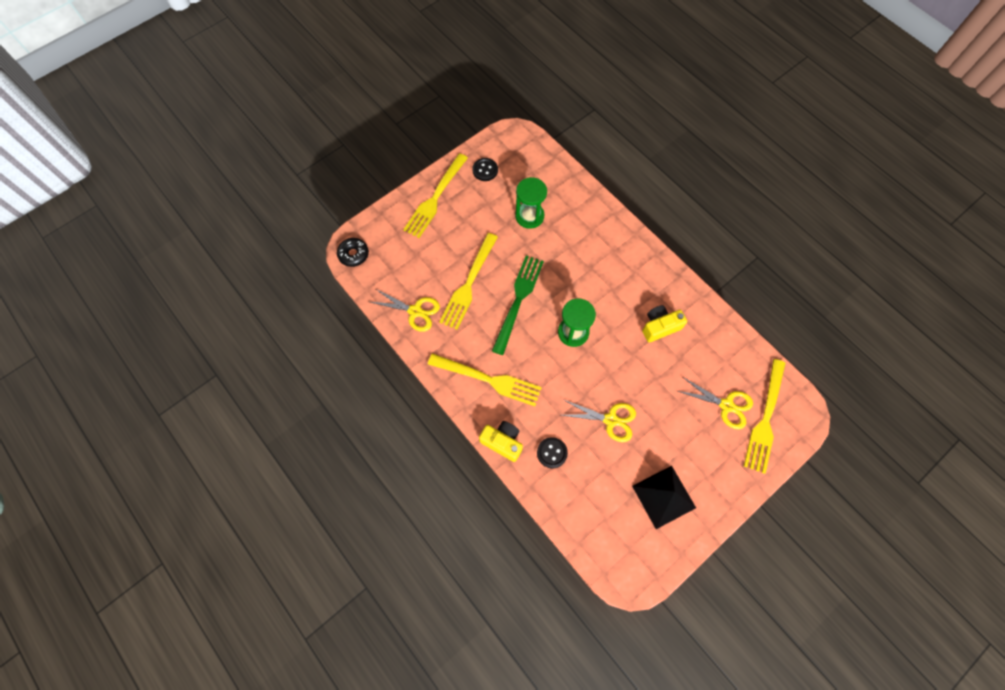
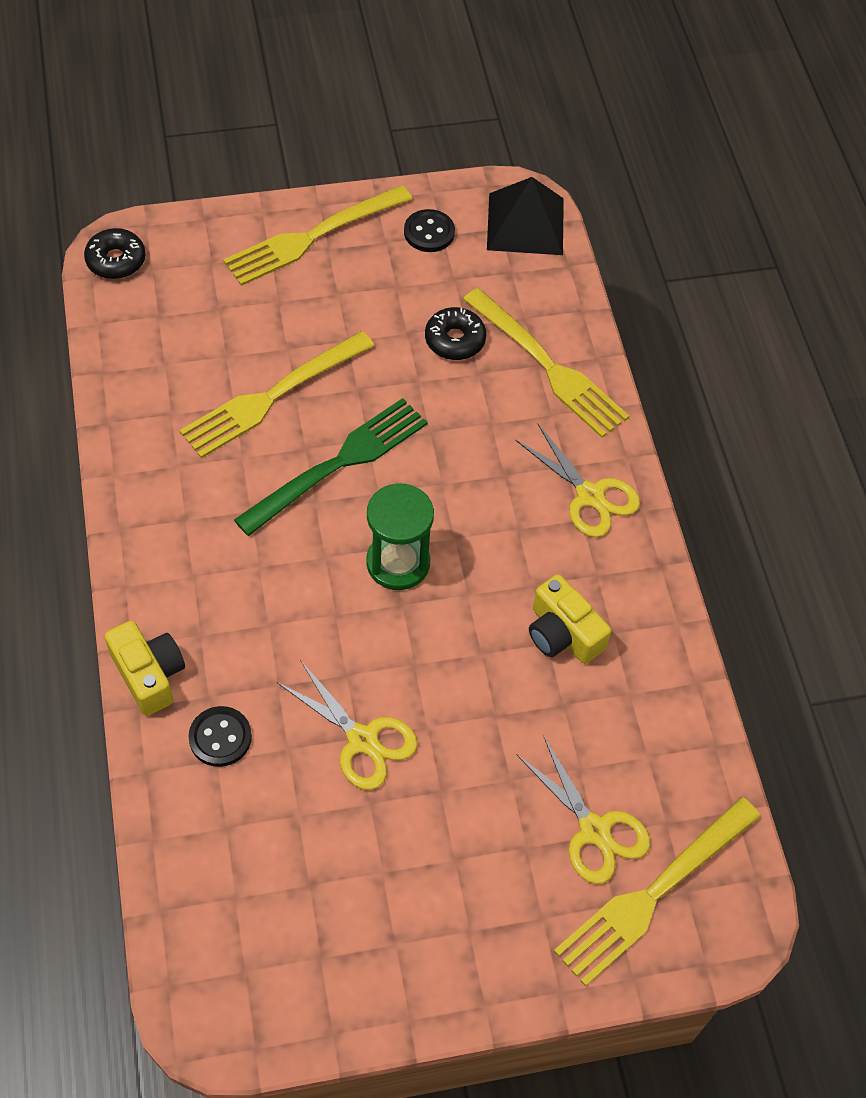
camera: 25 degrees right, 10 degrees down
yellow scissors [371,289,440,332] -> yellow scissors moved to [515,424,640,537]
yellow fork [428,353,542,406] -> yellow fork moved to [463,288,629,438]
green hourglass [515,177,547,229] -> black donut [425,307,486,360]
black pyramid [632,466,696,529] -> black pyramid moved to [487,177,564,255]
yellow camera [642,305,687,342] -> yellow camera turned 135 degrees counterclockwise [529,574,611,664]

